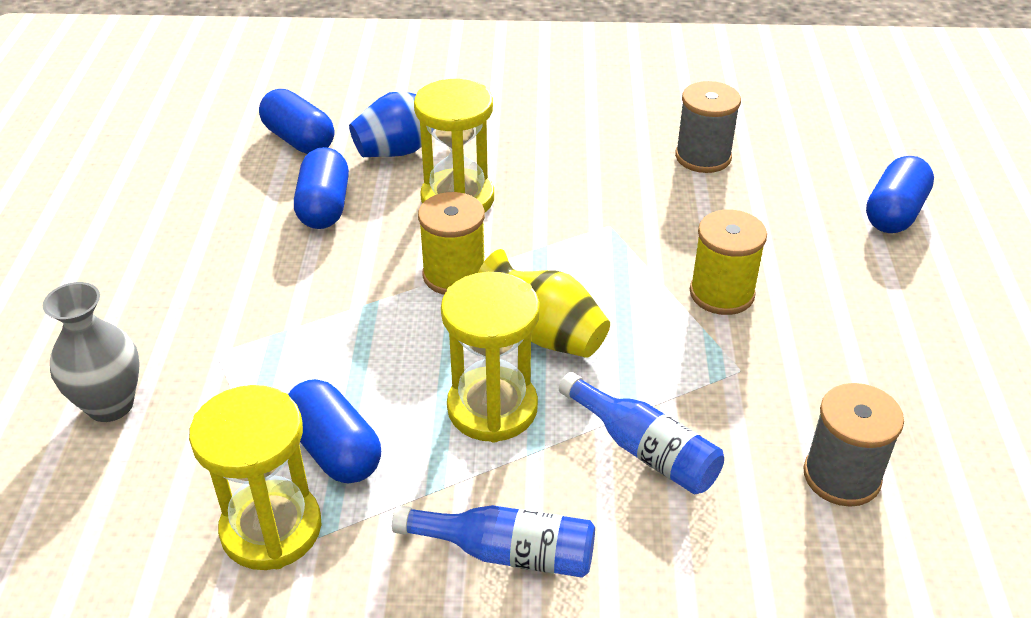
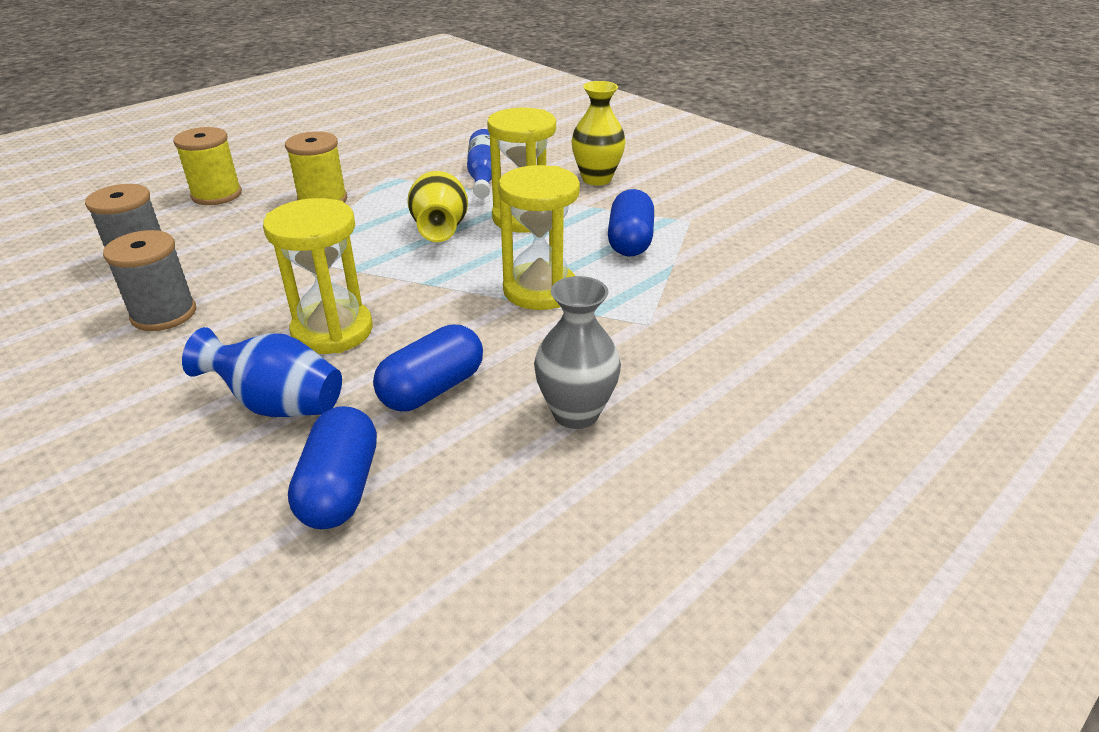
camera: 135 degrees left, 5 degrees down
grey vase [43,282,140,422] -> grey vase moved to [534,276,621,429]
yellow hourglass [189,385,321,570] -> yellow hourglass moved to [498,165,580,310]
blue bottle [392,505,595,578] -> yellow vase [572,81,625,185]
yellow spool [418,192,485,295] -> yellow spool moved to [173,127,242,205]
grey spool [803,383,904,507] -> grey spool moved to [103,230,196,331]
blue capsule [866,156,934,233] -> none

